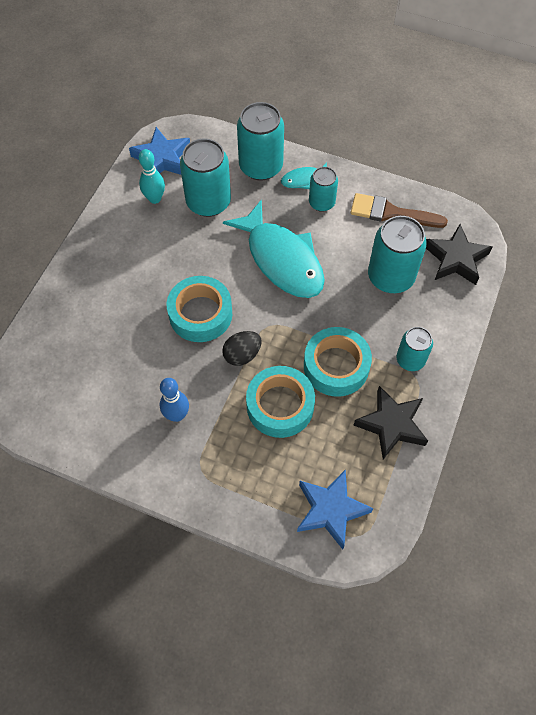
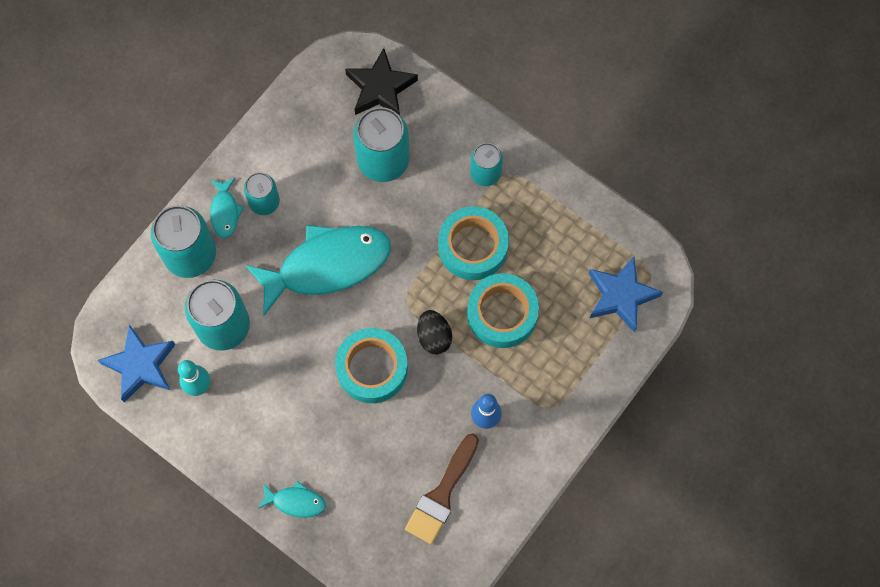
camera: 75 degrees left, 10 degrees up
brown brush [350,193,448,228] -> brown brush moved to [405,433,479,544]
black star [354,386,428,459] -> none
none -> turquoise fish [258,481,326,518]

